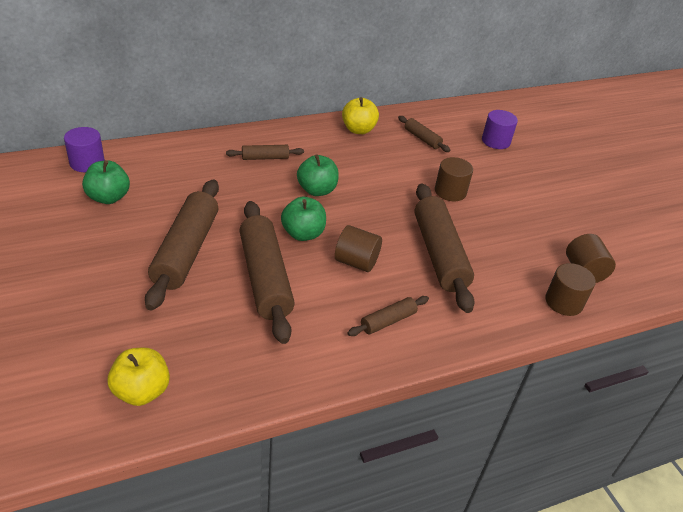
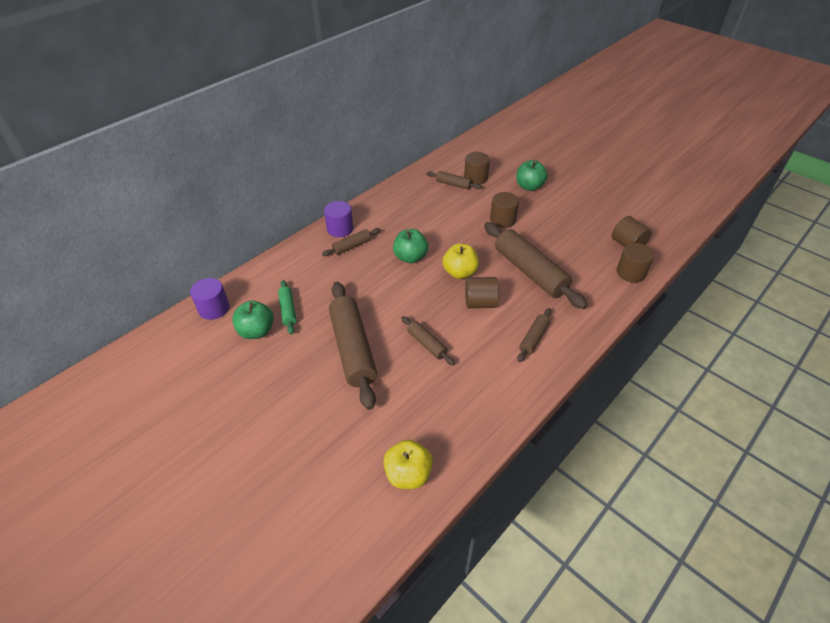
camera: 20 degrees left, 5 degrees up
brown rolling pin [239,201,295,344] -> brown rolling pin [401,316,455,365], size x0.48
green apple [281,197,326,241] -> green apple moved to [516,160,548,191]
yellow apple [342,97,379,134] -> yellow apple moved to [443,244,479,279]
purple cylinder [482,110,518,149] -> purple cylinder moved to [324,201,353,237]
none -> green rolling pin [278,280,297,335]
none -> brown cylinder [464,152,490,184]

